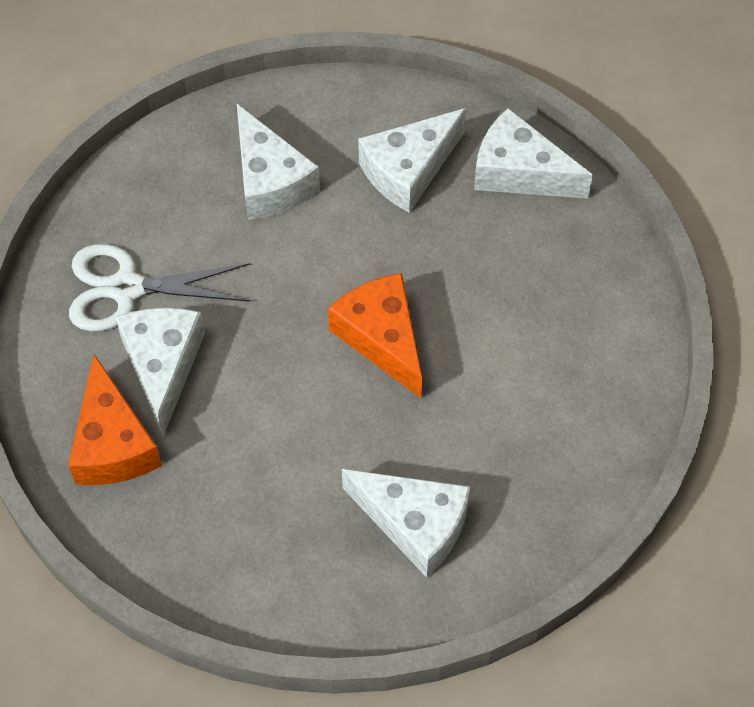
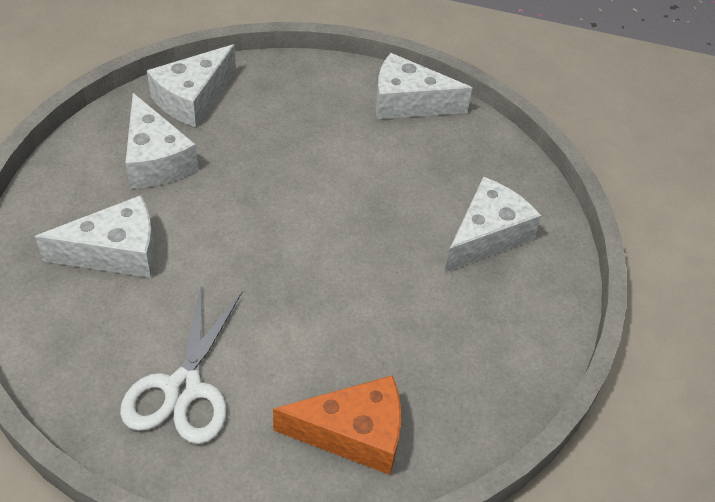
camera: 80 degrees left, 10 degrees down
white cheese [115,308,205,436] -> white cheese moved to [376,53,472,119]
orange cheese [328,273,423,399] -> none

